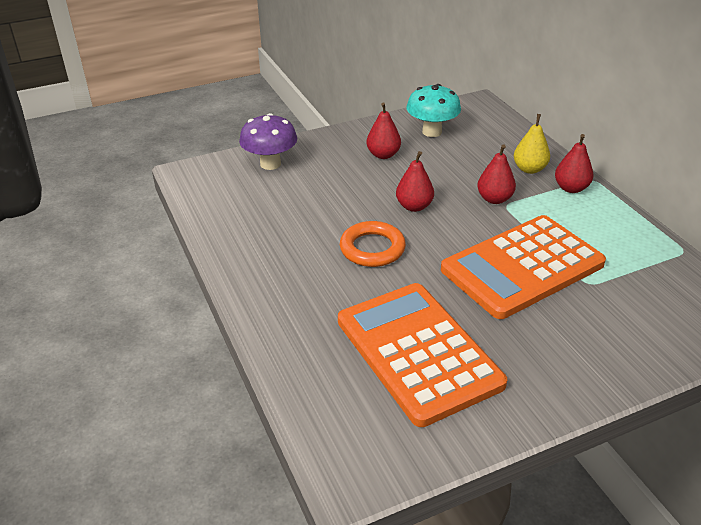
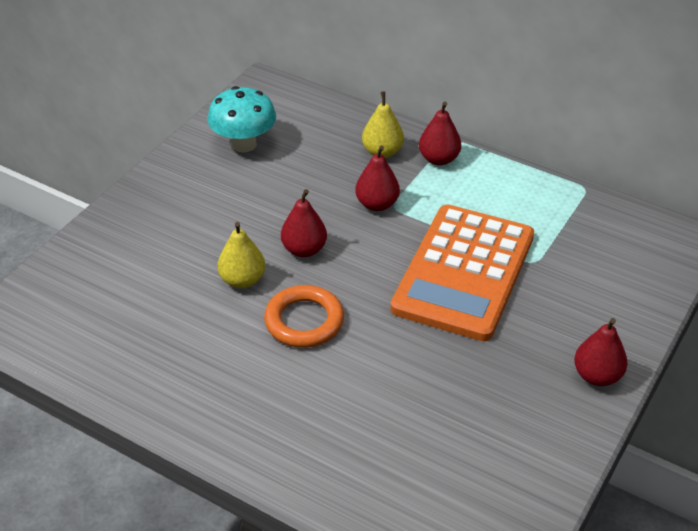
camera: 35 degrees left, 5 degrees up
purple mushroom [239,113,297,170] -> none
orange calculator [338,283,507,427] -> none
red pear [366,102,401,159] -> red pear moved to [574,318,628,386]
none -> yellow pear [218,222,265,288]

